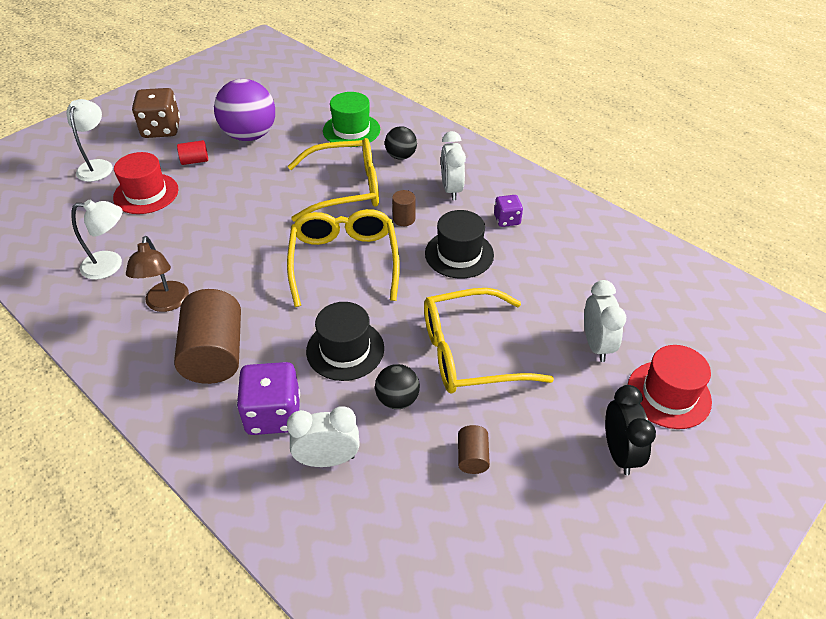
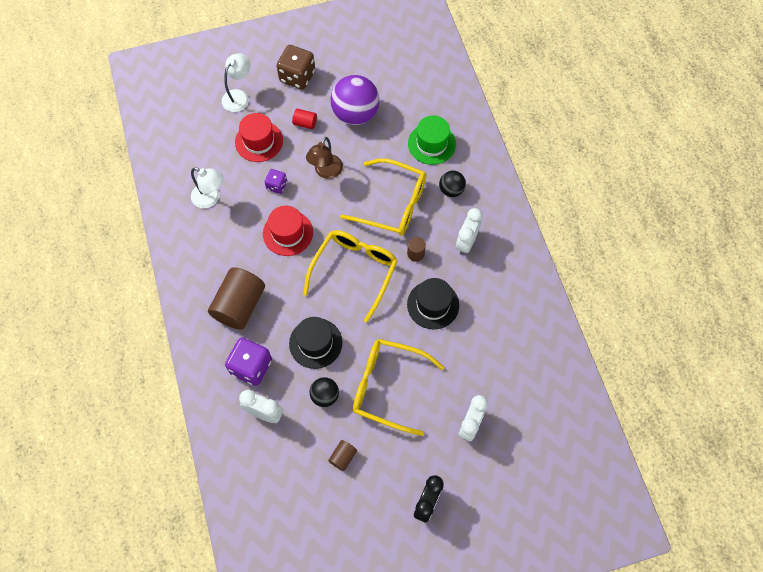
camera: 30 degrees right, 20 degrees up
brown lamp [126,236,189,312] -> brown lamp moved to [306,137,343,179]
purple dice [494,195,523,227] -> purple dice moved to [265,169,287,194]
red hat [628,345,712,429] -> red hat moved to [263,205,313,256]

